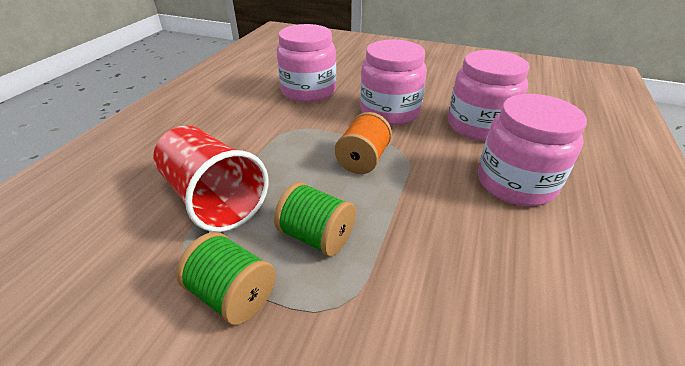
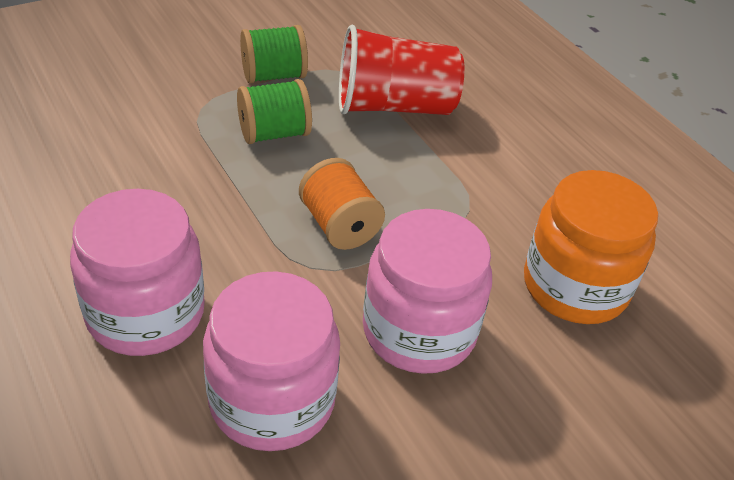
camera: 125 degrees right, 5 degrees up
pink jar [277,24,336,103] -> orange jar [524,170,658,324]

